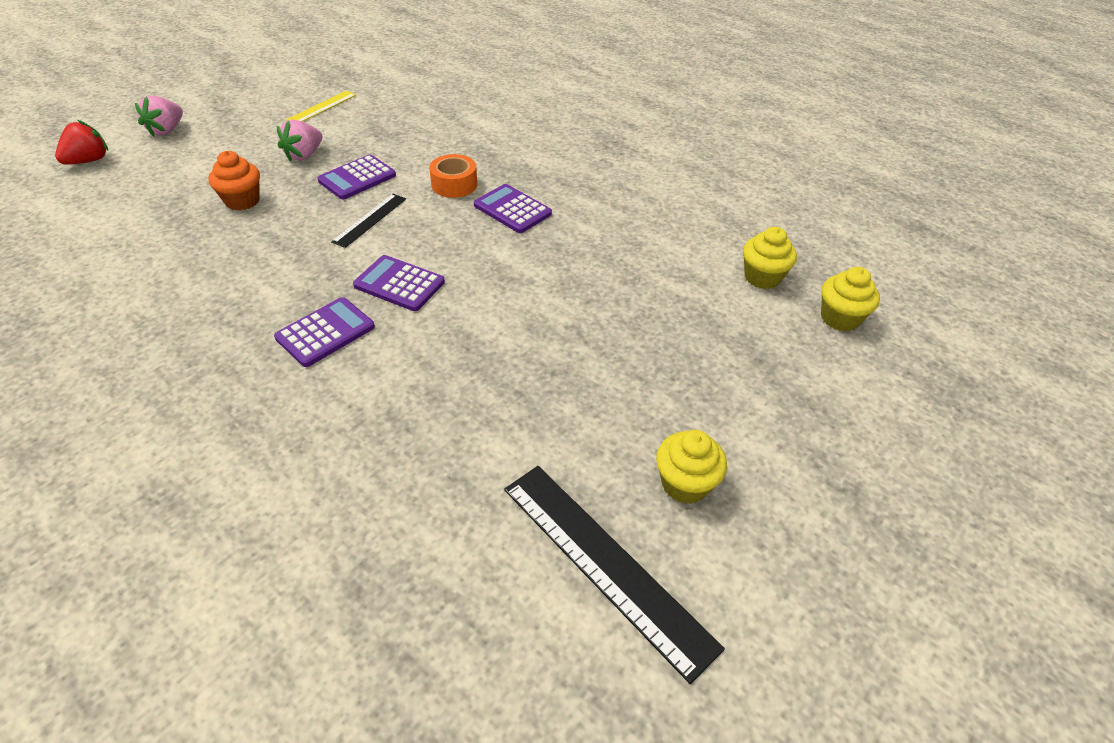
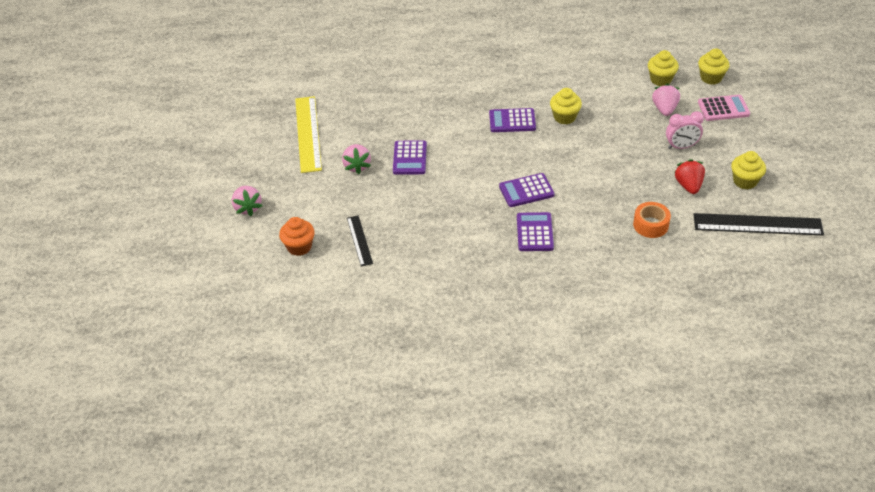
camera: 40 degrees left, 0 degrees up
red strawberry [55,120,108,165] -> red strawberry moved to [674,159,705,194]
orange cupcake [208,151,260,211] -> orange cupcake moved to [279,217,315,256]
yellow ruler [286,90,356,122] -> yellow ruler [295,96,322,173], size x1.81
black ruler [331,194,406,248] -> black ruler moved to [347,215,373,266]
orange tape [429,154,477,198] -> orange tape moved to [633,202,671,238]
none -> yellow cupcake [550,88,582,124]
none -> pink strawberry [652,84,680,116]
none -> pink clock [666,111,704,149]
none -> pink calculator [698,95,750,121]

